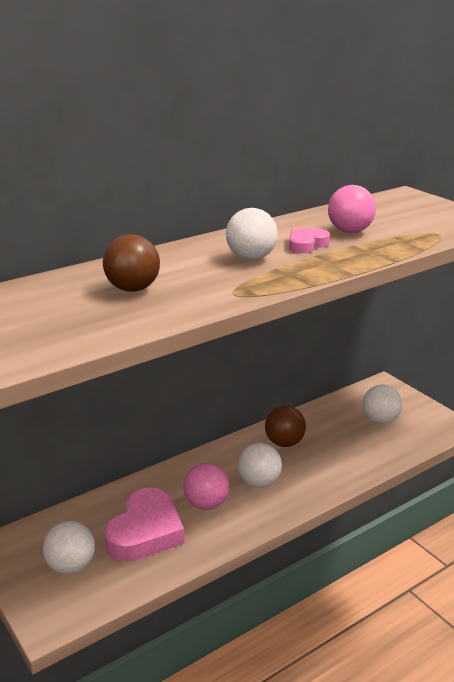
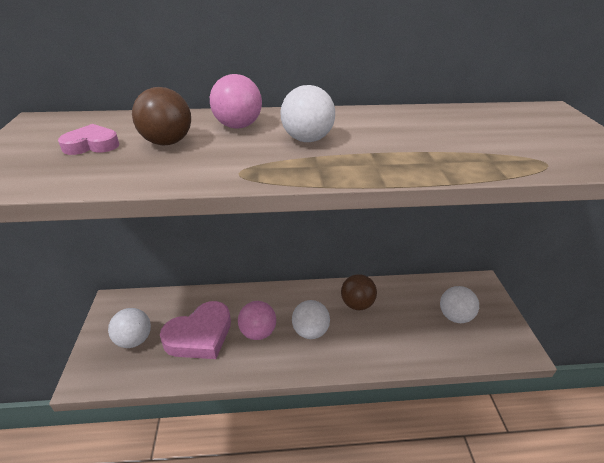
camera: 30 degrees right, 10 degrees up
pink heart [289,229,330,253] -> pink heart moved to [58,124,119,155]
pink ball [328,185,376,233] -> pink ball moved to [210,74,262,128]

